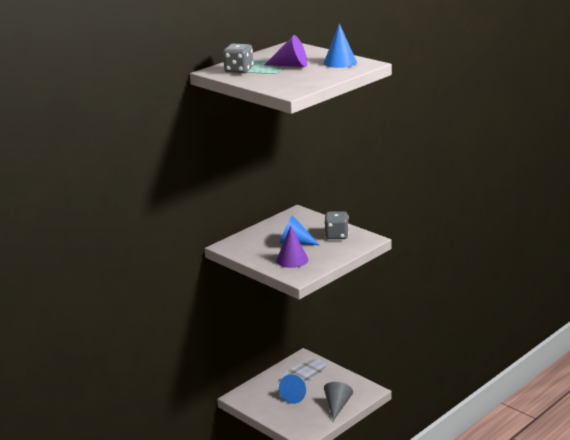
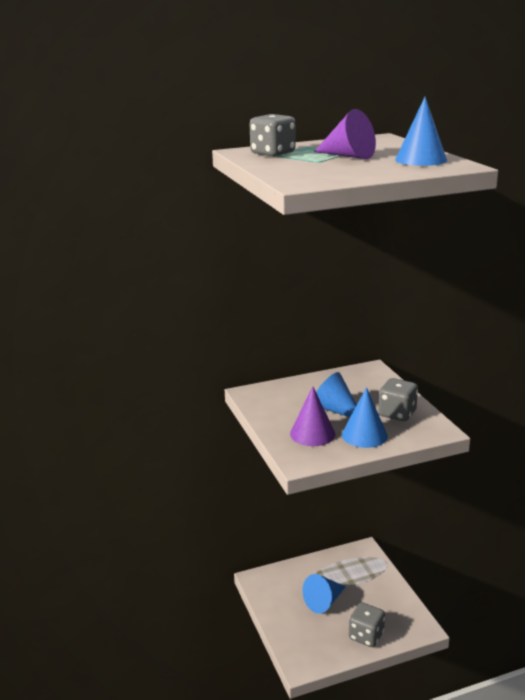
camera: 25 degrees right, 0 degrees up
grey cone [324,382,353,421] -> grey dice [349,602,385,647]
none -> blue cone [342,387,388,448]

